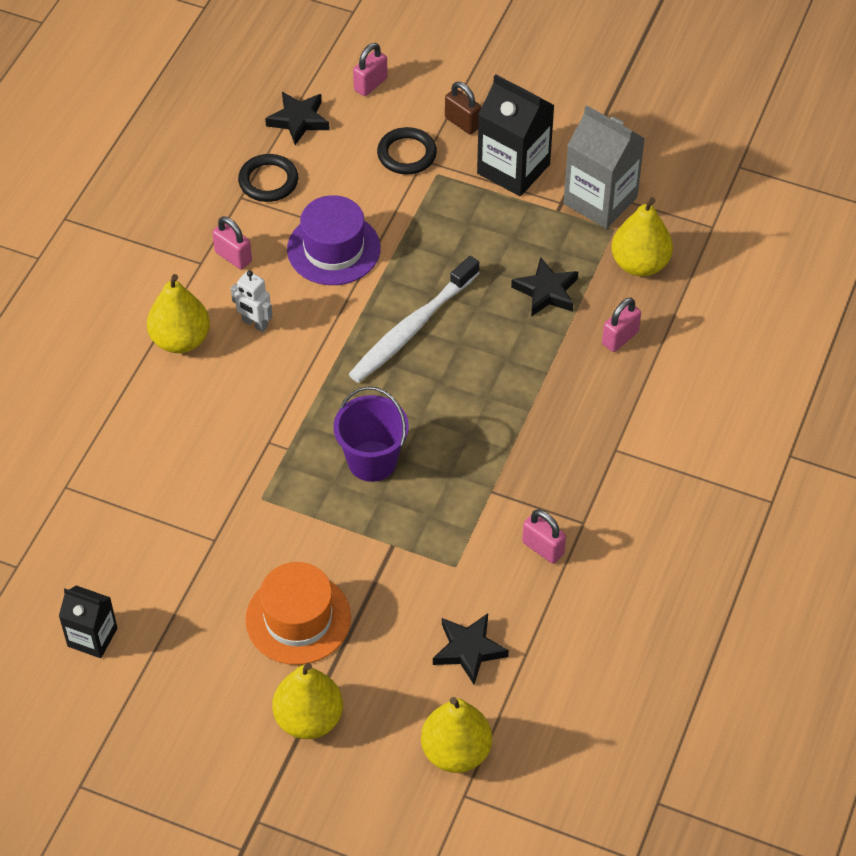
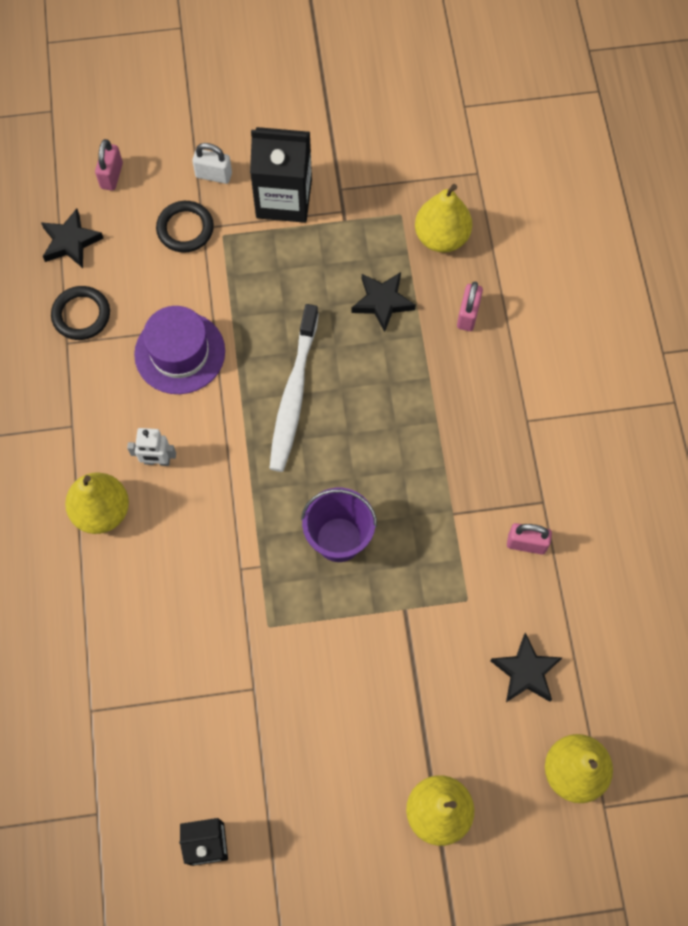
camera: 30 degrees left, 15 degrees up
pink padlock [212,216,252,269] -> none
orange hat [245,562,351,665] -> none
brown padlock [445,82,481,134] -> white padlock [192,143,232,184]
grey carton [563,105,645,229] -> none

